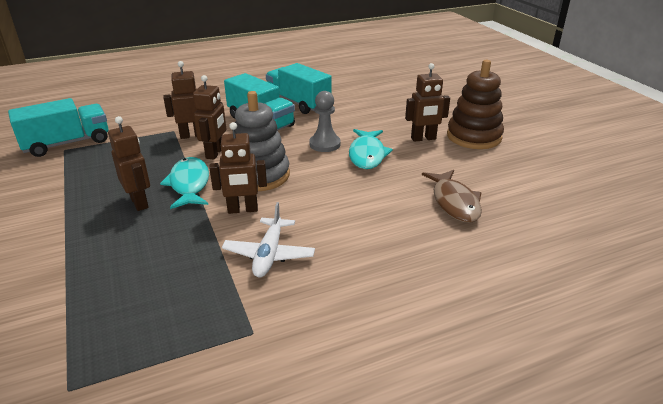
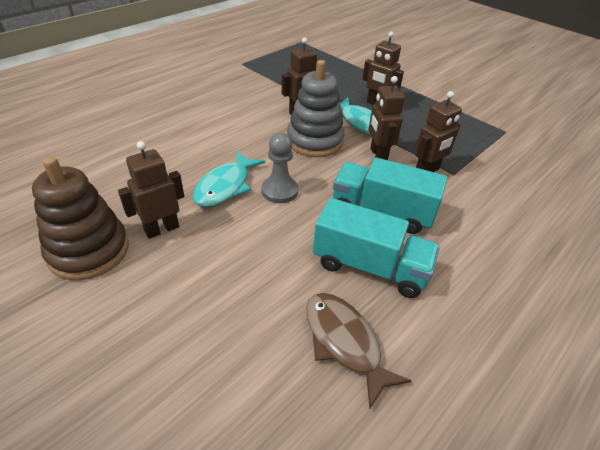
camera: 155 degrees right, 10 degrees up
turquoise truck [8,98,108,157] -> none
white plane [222,202,315,277] -> none
turquoise fish [349,129,393,169] -> turquoise fish turned 135 degrees counterclockwise [192,151,265,207]
brown fish [422,170,482,223] -> brown fish moved to [306,293,412,410]

